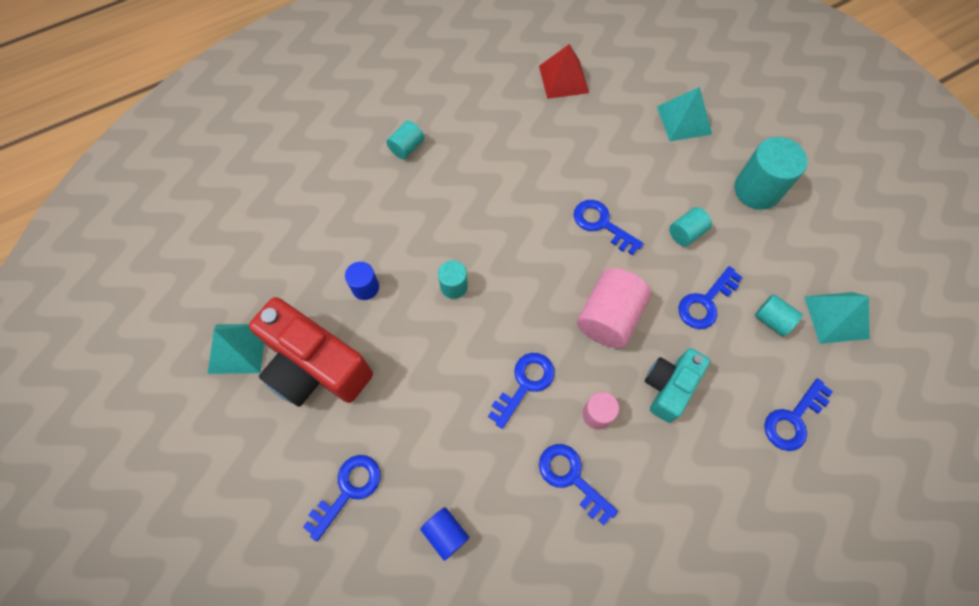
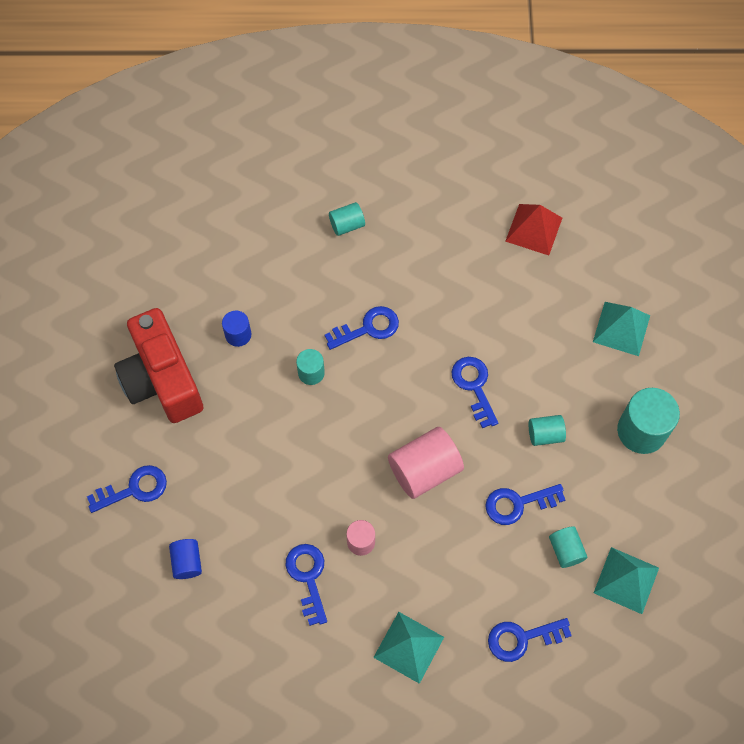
camera: 30 degrees right, 0 degrees up
turquoise pyramid [208,324,264,374] -> turquoise pyramid moved to [373,612,444,684]
blue key [488,353,555,429] -> blue key moved to [325,306,399,350]
turquoise camera [645,348,710,423] -> none

